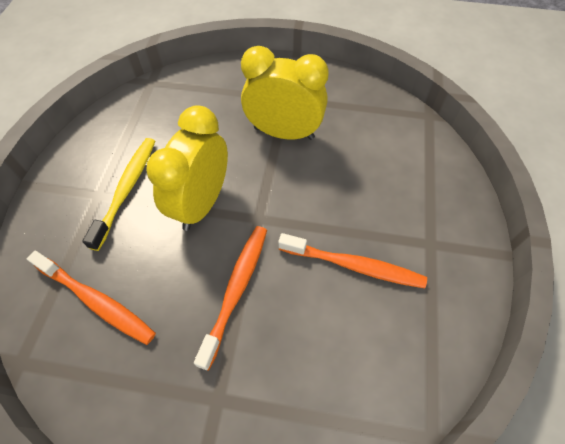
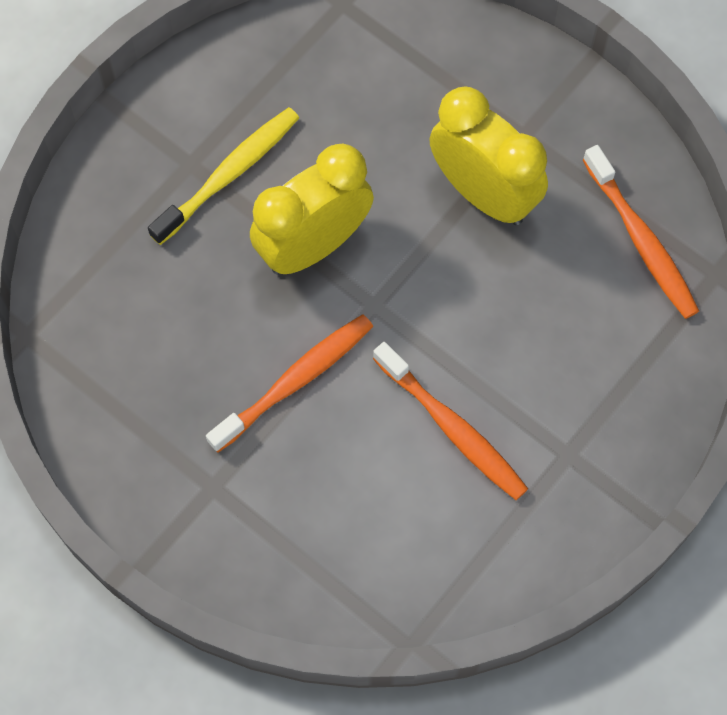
camera: 30 degrees right, 10 degrees up
orange toothbrush [27,251,156,345] -> orange toothbrush moved to [583,145,699,319]

